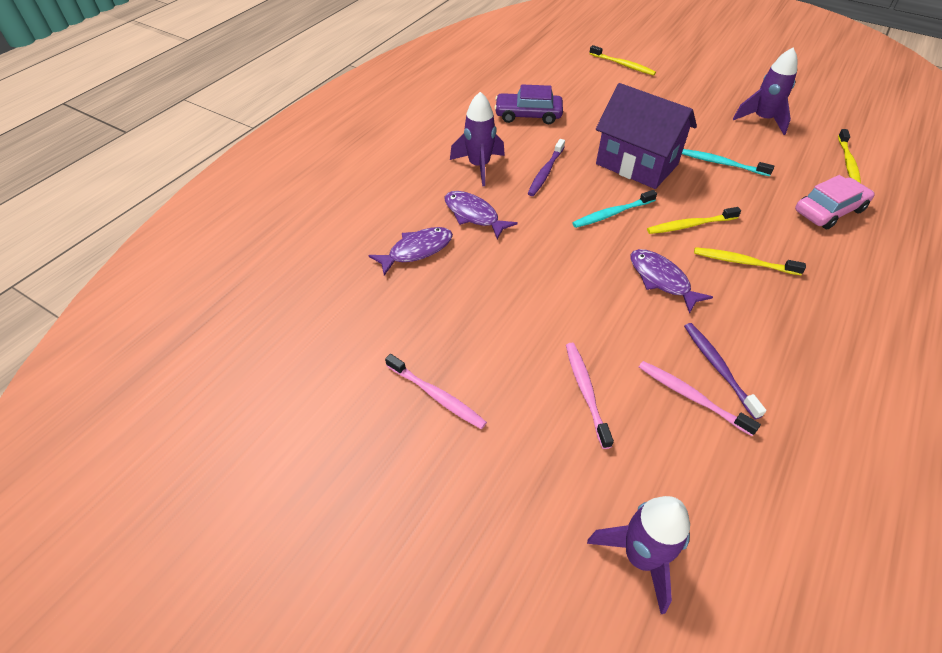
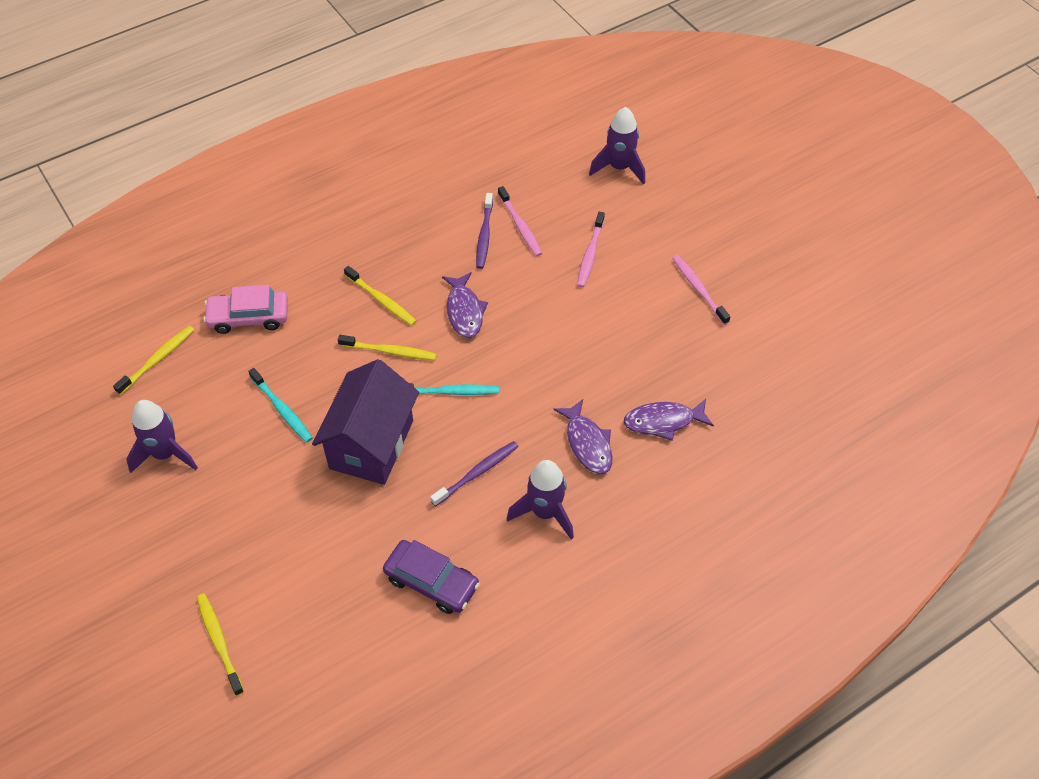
camera: 155 degrees left, 5 degrees up
purple house [596,83,697,189] -> purple house turned 45 degrees clockwise [312,359,419,485]

